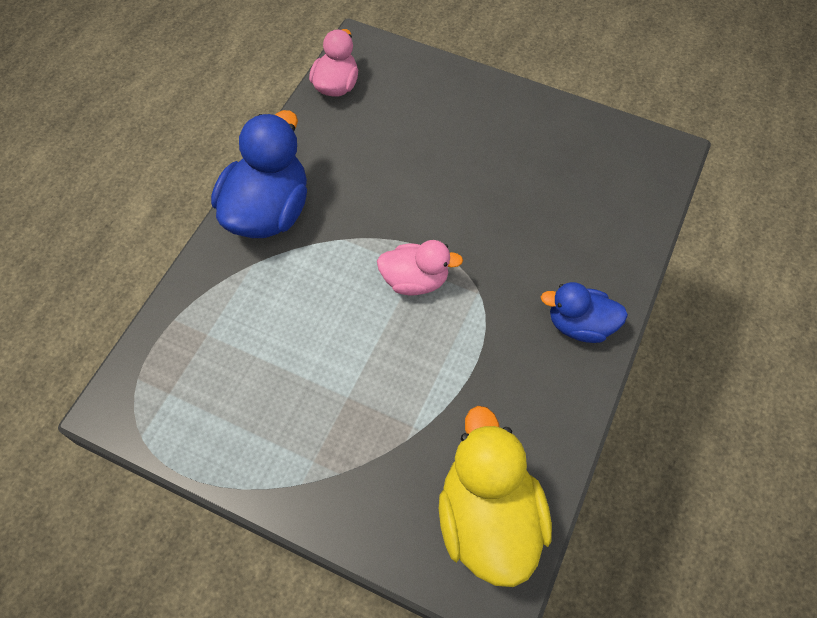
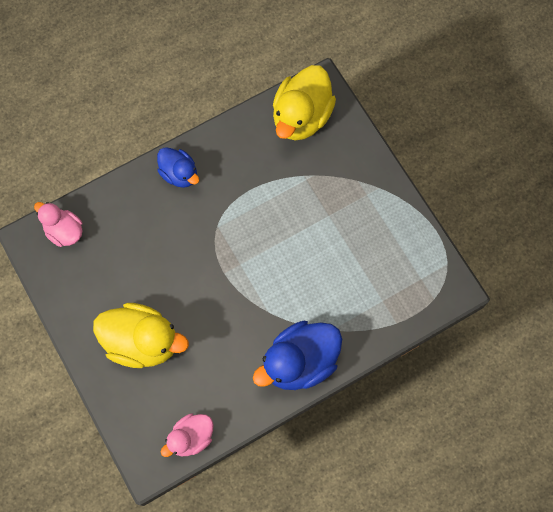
camera: 145 degrees left, 10 degrees up
pink duck [377,240,463,295] -> pink duck moved to [34,202,83,247]
none -> yellow duck [93,303,189,368]

